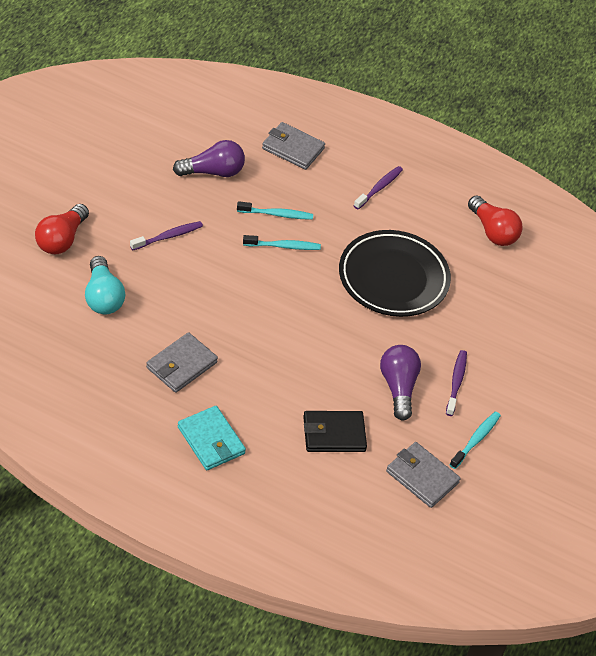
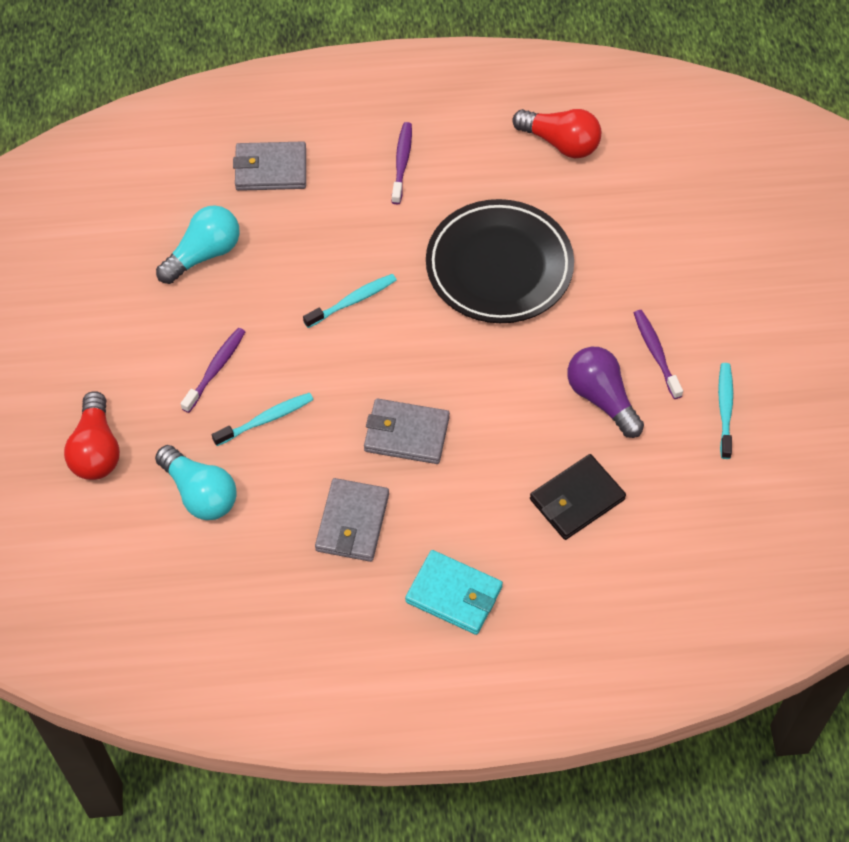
camera: 25 degrees left, 10 degrees up
purple light bulb [173,140,245,177] -> turquoise light bulb [156,205,240,284]
turquoise toothbrush [237,201,313,220] -> turquoise toothbrush moved to [212,393,314,446]
grey wallet [386,442,461,508] -> grey wallet moved to [364,398,450,464]

